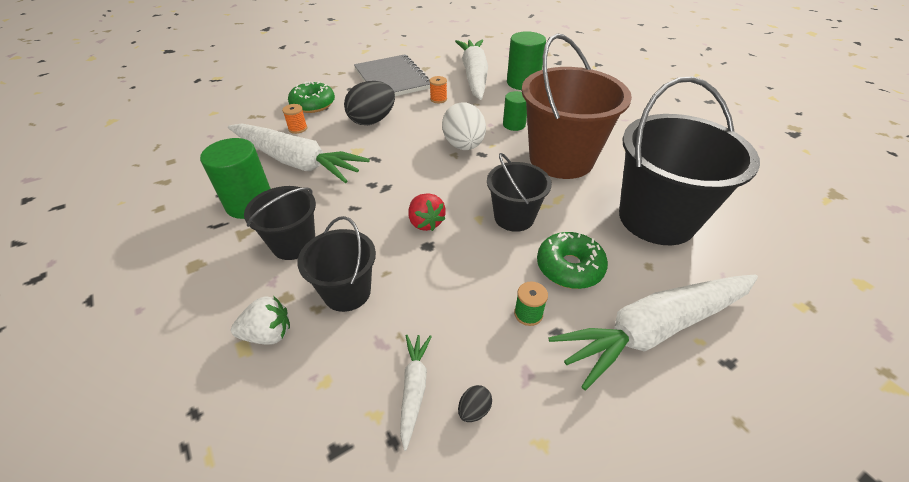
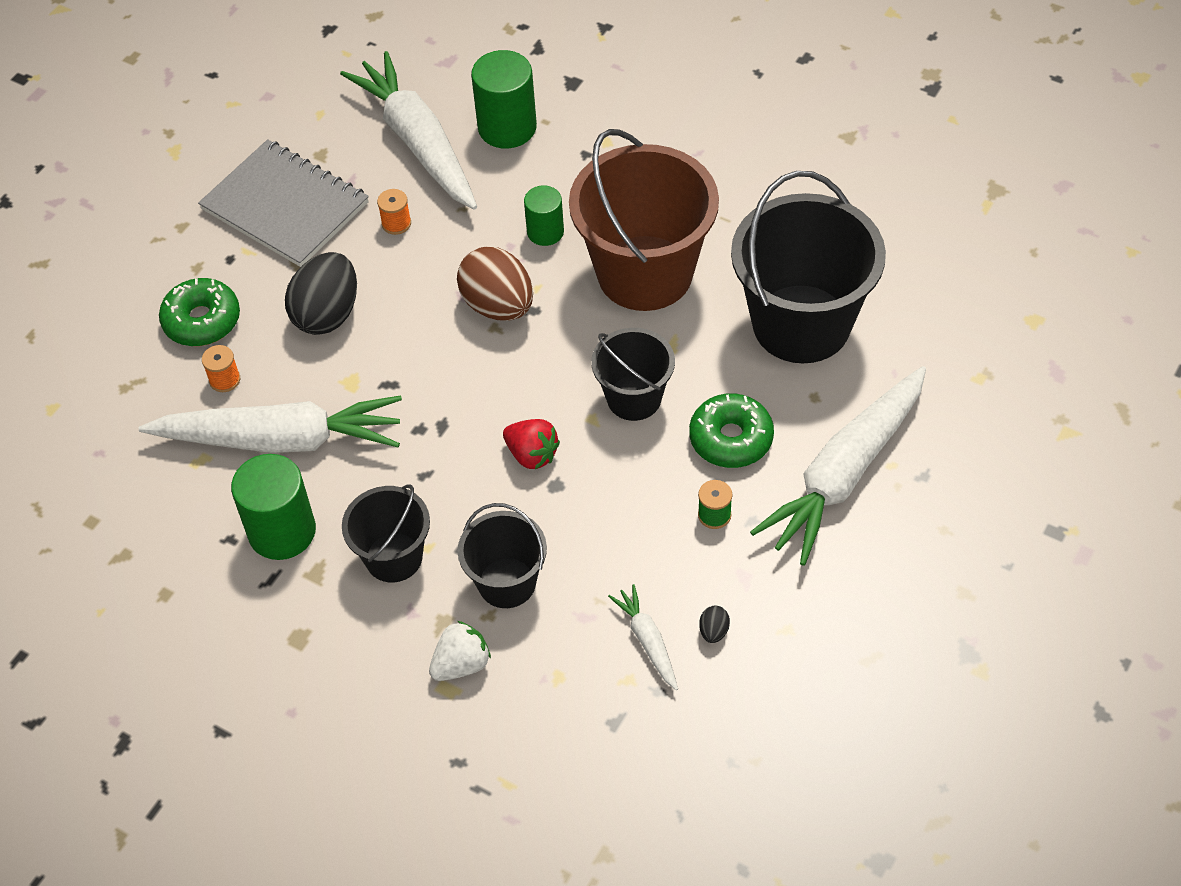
camera: 25 degrees left, 10 degrees up
white egg [442,102,486,150] -> brown egg [457,247,533,321]

